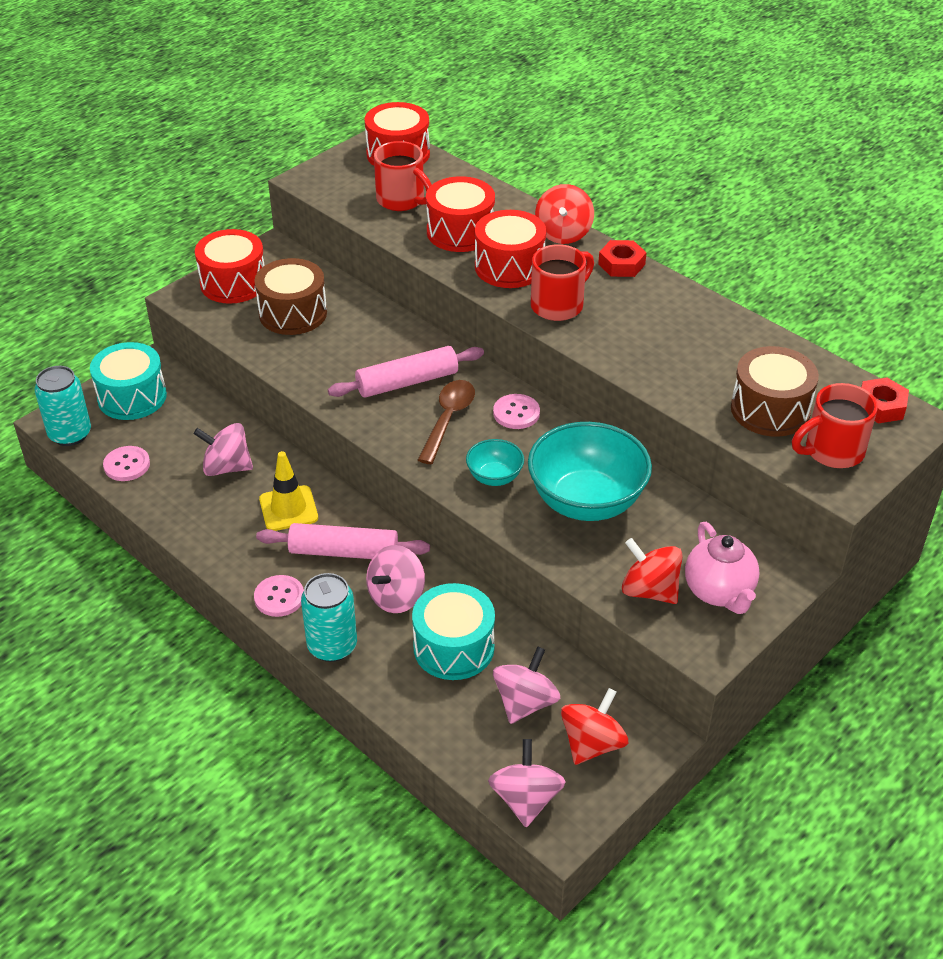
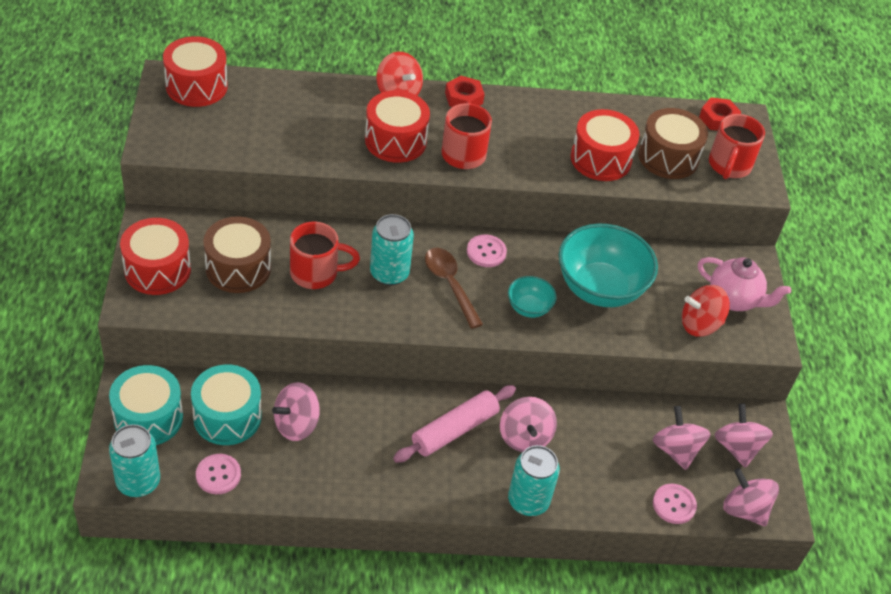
camera: 50 degrees left, 5 degrees up
pink button [254,575,304,617] -> pink button moved to [653,484,697,524]
yellow traffic cone [259,451,318,531] -> none
pink rolling pin [328,346,484,398] -> turquoise can [370,214,414,286]
red mug [374,141,432,211] -> red mug moved to [290,222,360,289]
turquoise drum [412,583,495,680] -> turquoise drum moved to [191,364,262,445]
red drum [426,176,495,252] -> red drum moved to [571,109,639,181]
red spinning top [561,688,628,765] -> pink spinning top [715,404,773,468]

